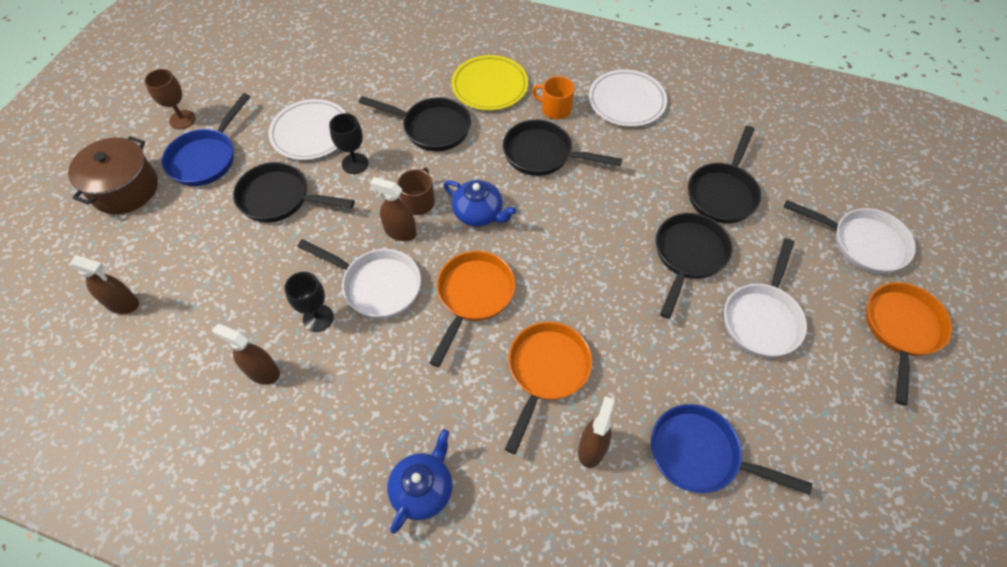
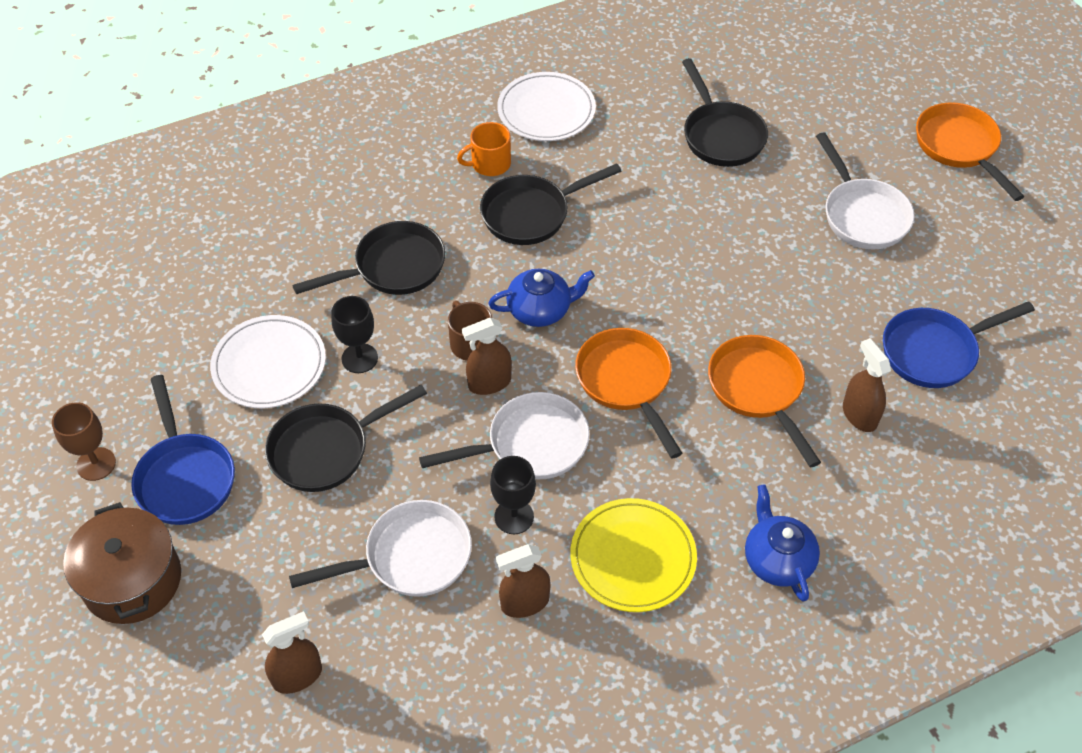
camera: 45 degrees left, 5 degrees down
yellow plate [451,55,528,111] -> yellow plate moved to [570,498,697,612]
black pan [656,213,732,319] -> none
white pan [784,200,916,274] -> white pan moved to [289,500,472,597]

